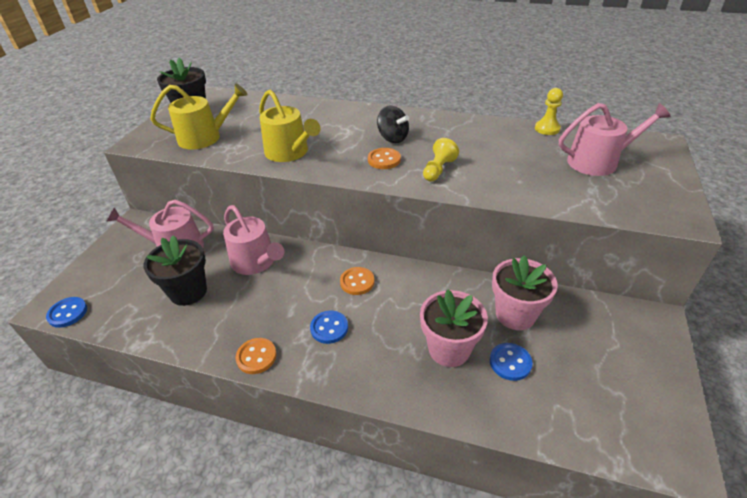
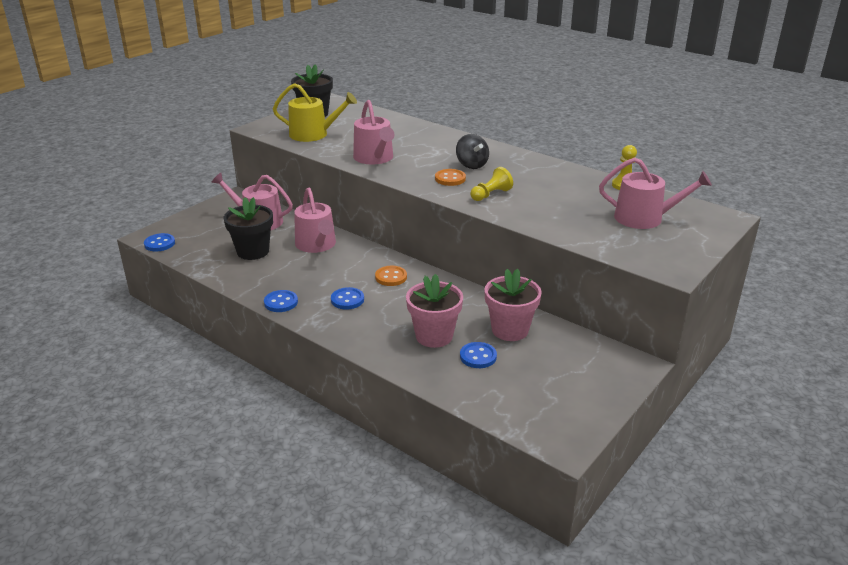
camera: 20 degrees right, 10 degrees down
orange button [236,338,277,374] -> blue button [264,290,298,312]
yellow watering can [259,90,321,162] -> pink watering can [353,100,394,164]

